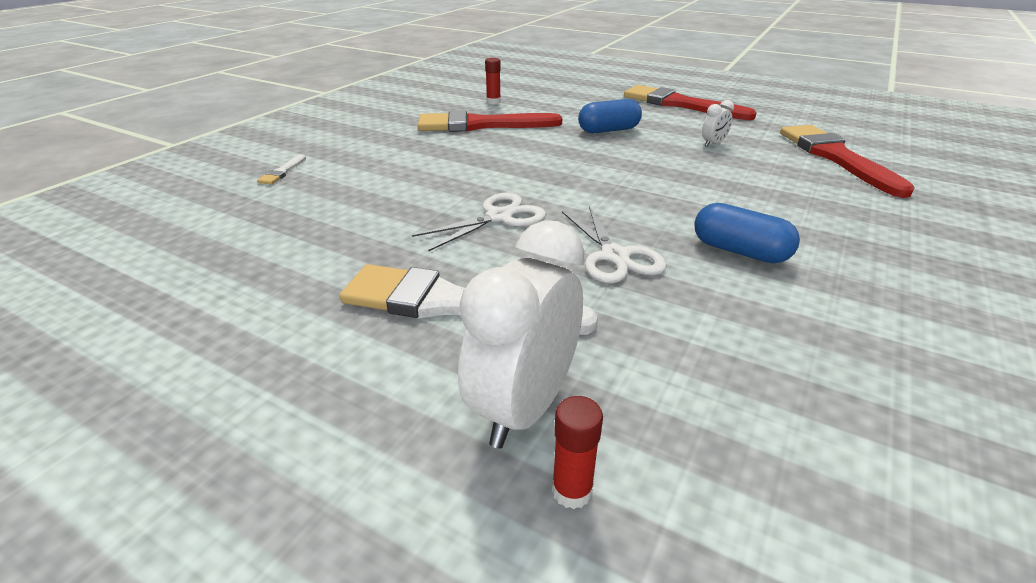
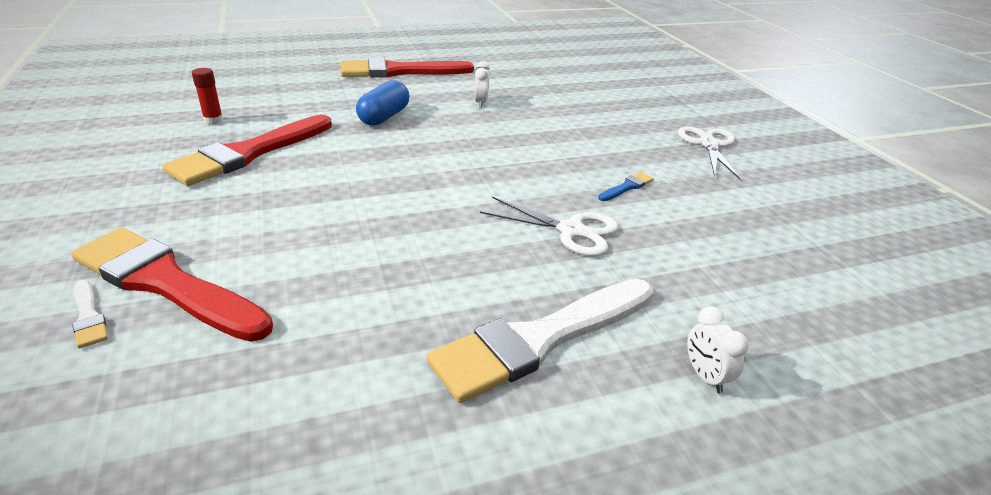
camera: 50 degrees left, 0 degrees up
white scissors [412,193,546,251] -> white scissors moved to [678,126,741,179]
white clock [458,220,584,449] -> white clock [687,307,749,393], size x0.45
red glue stick [552,396,603,509] -> none
blue capsule [694,203,800,263] -> blue brush [598,172,654,201]
red brush [780,125,915,198] -> red brush moved to [71,227,273,342]

